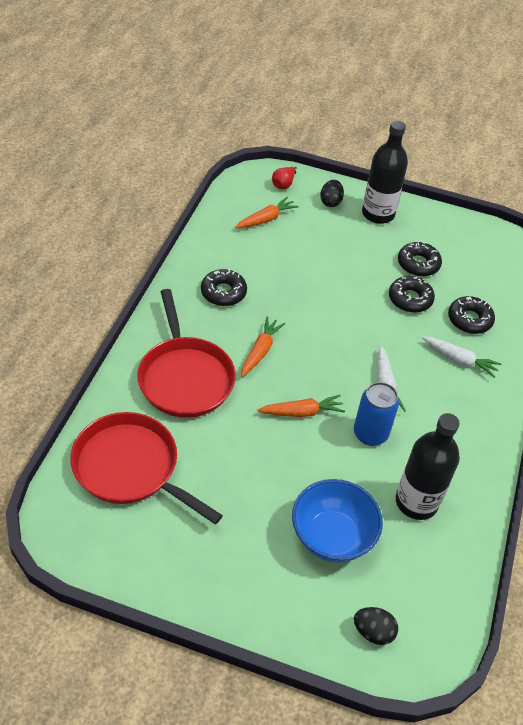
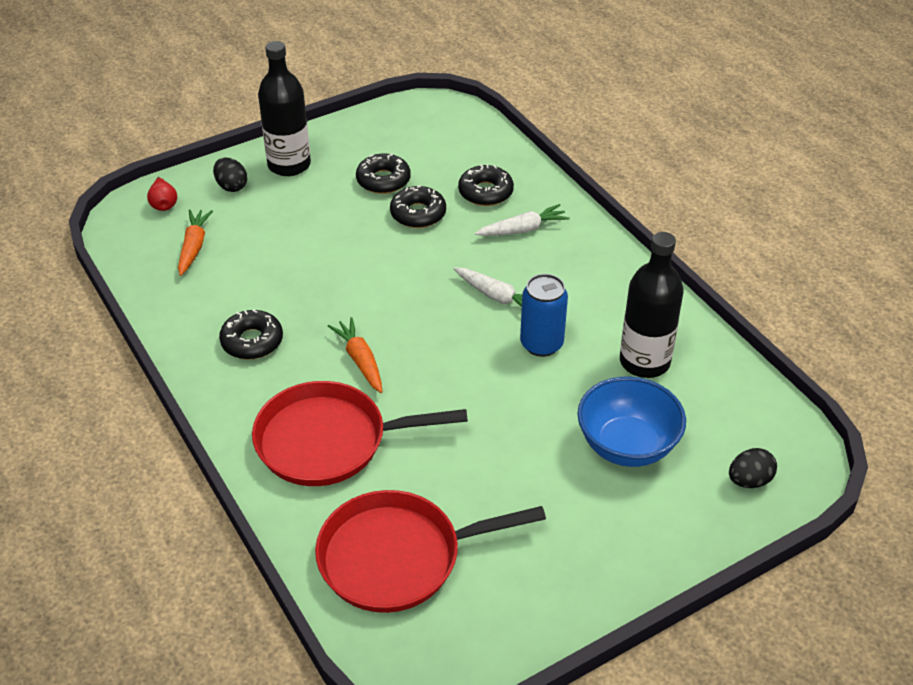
camera: 45 degrees left, 5 degrees down
red pan [137,289,236,418] -> red pan turned 150 degrees clockwise [252,381,468,486]
orange carrot [257,395,345,417] -> none

